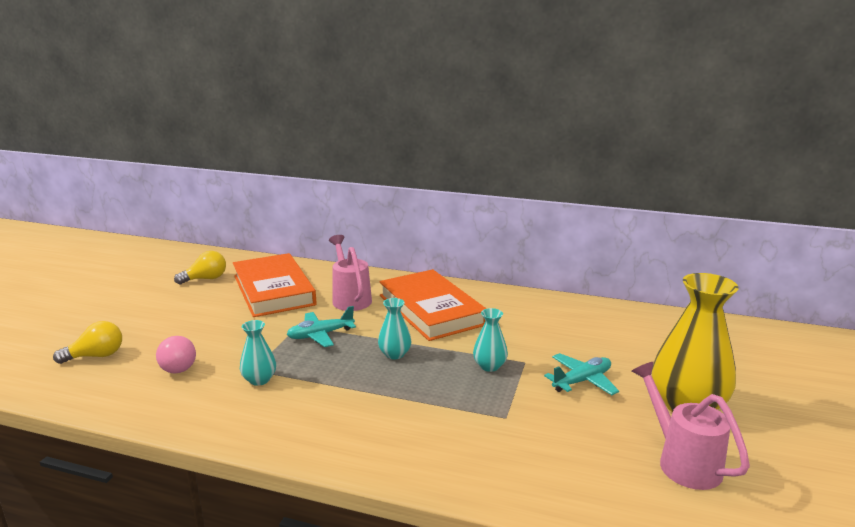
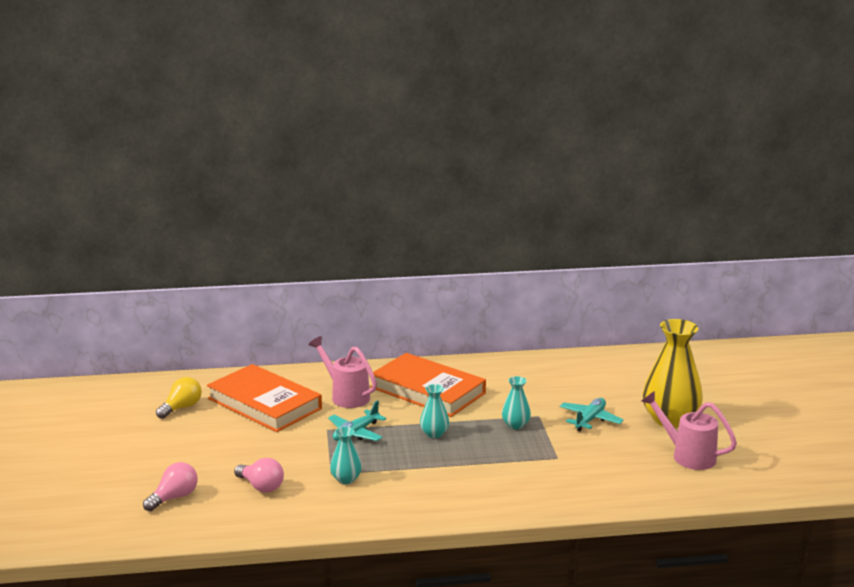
camera: 25 degrees left, 0 degrees up
yellow light bulb [53,321,122,364] -> pink light bulb [143,462,198,511]

